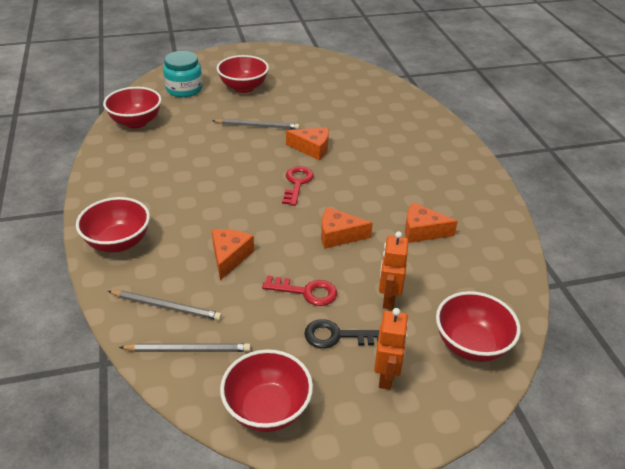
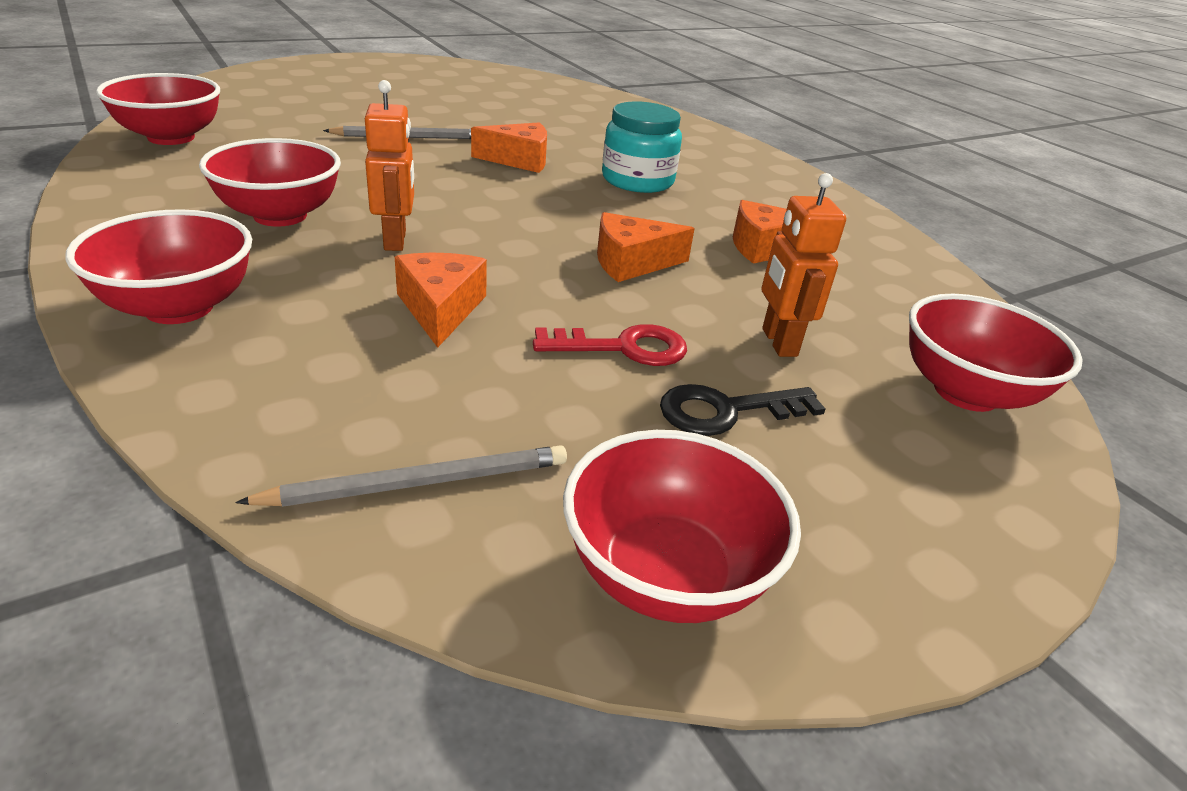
camera: 20 degrees left, 5 degrees down
grey pencil [108,291,222,320] -> none
turquoise jar [163,51,203,97] -> turquoise jar moved to [602,101,682,193]
red bowl [217,55,269,93] -> red bowl moved to [199,138,341,227]
red key [282,166,314,206] -> none
orange robot [374,308,409,390] -> orange robot moved to [365,80,414,251]

